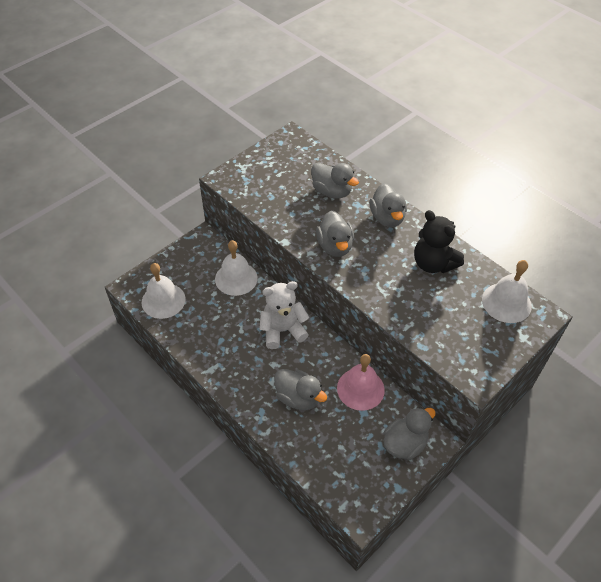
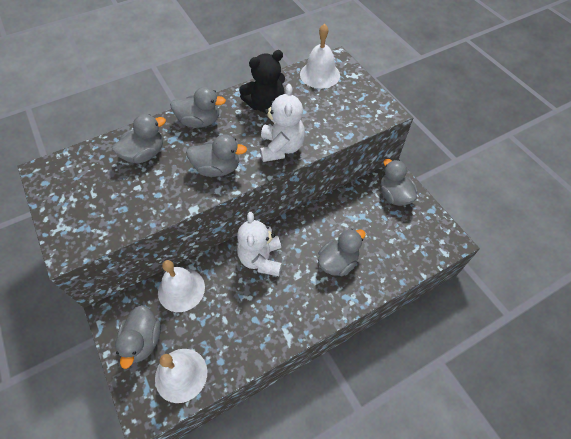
camera: 75 degrees left, 5 degrees up
pink bell [337,354,385,411] -> none
none -> grey duck [115,305,161,369]
none -> white teddy bear [260,84,305,162]

